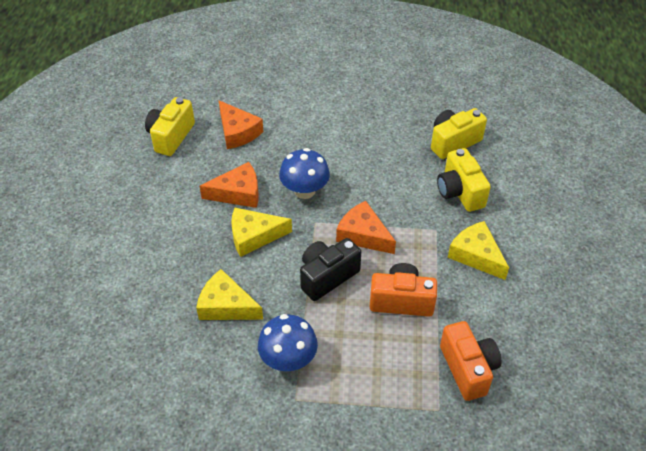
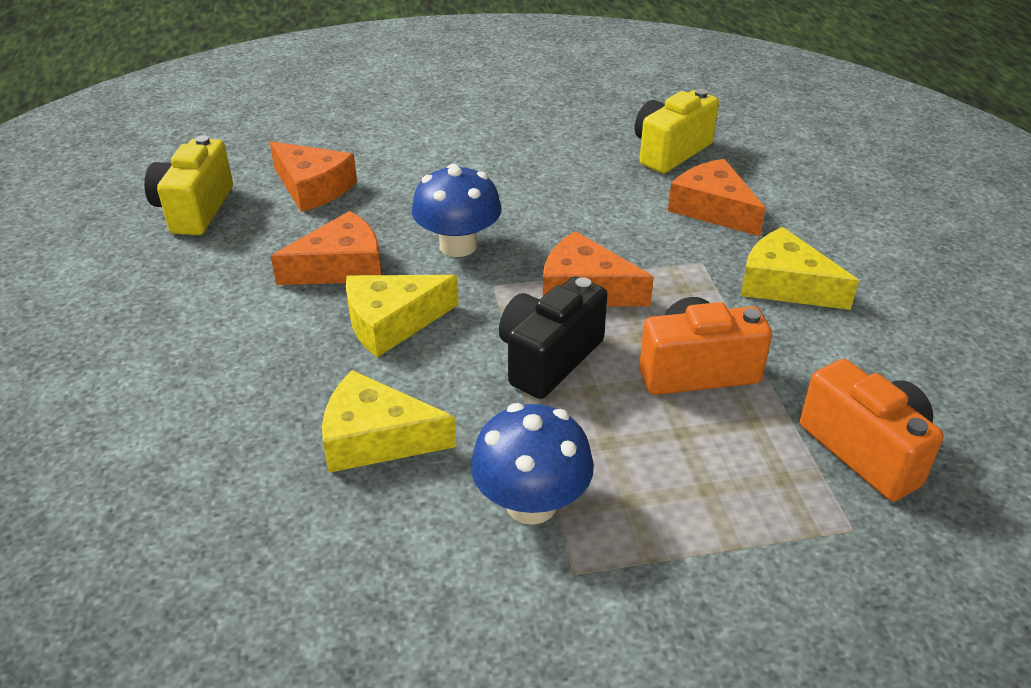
camera: 15 degrees left, 10 degrees down
yellow camera [437,148,491,212] -> orange cheese [668,159,766,236]

